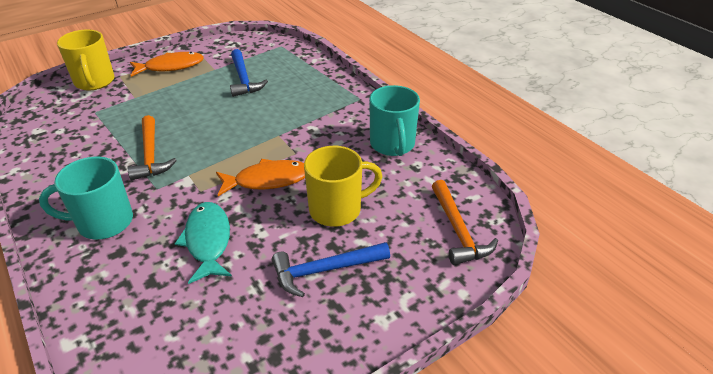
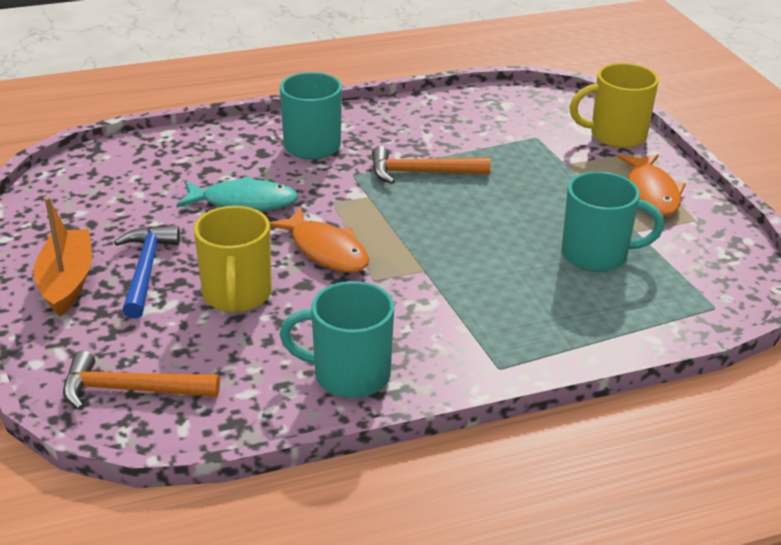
camera: 105 degrees right, 5 degrees down
orange fish [216,159,305,196] -> orange fish turned 45 degrees counterclockwise [269,207,369,272]
blue hammer [230,49,268,97] -> turquoise mug [562,171,664,272]
none -> orange boat [34,197,92,317]

